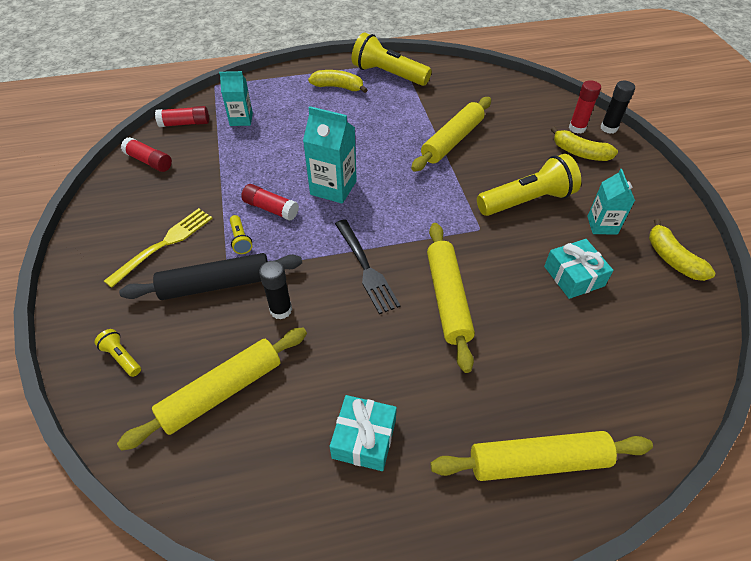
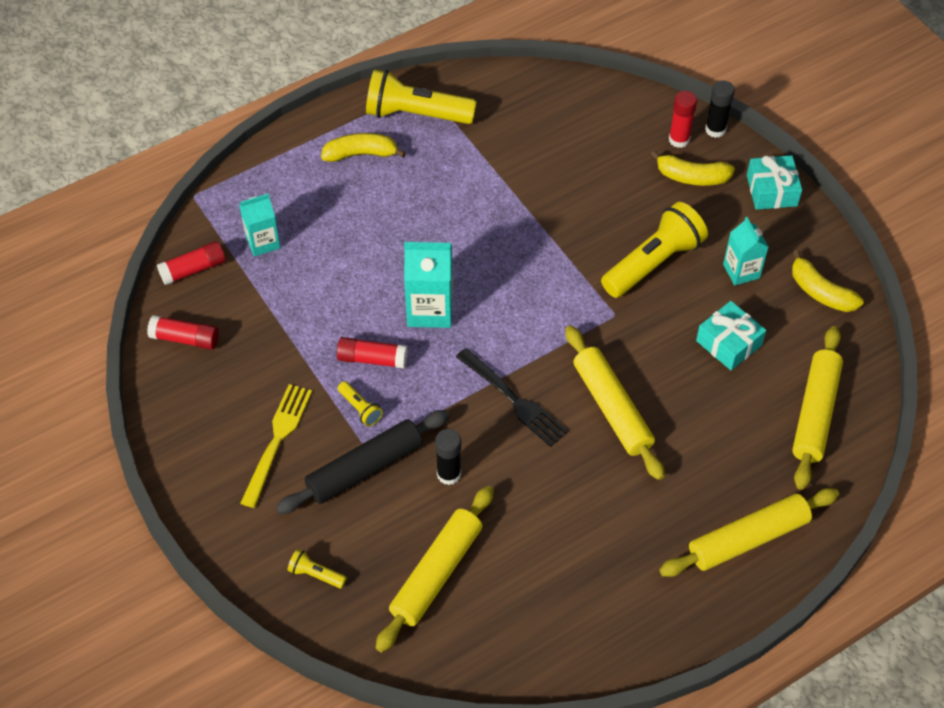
camera: 20 degrees left, 5 degrees up
turquoise gift [330,395,397,471] -> turquoise gift moved to [747,155,802,210]
yellow rolling pin [411,97,491,172] -> yellow rolling pin moved to [792,326,843,490]

